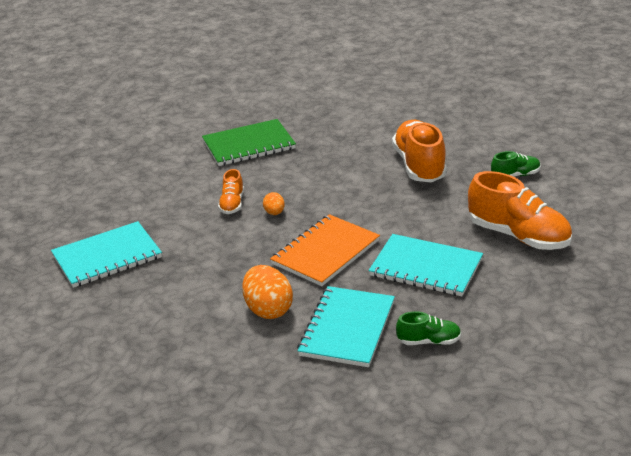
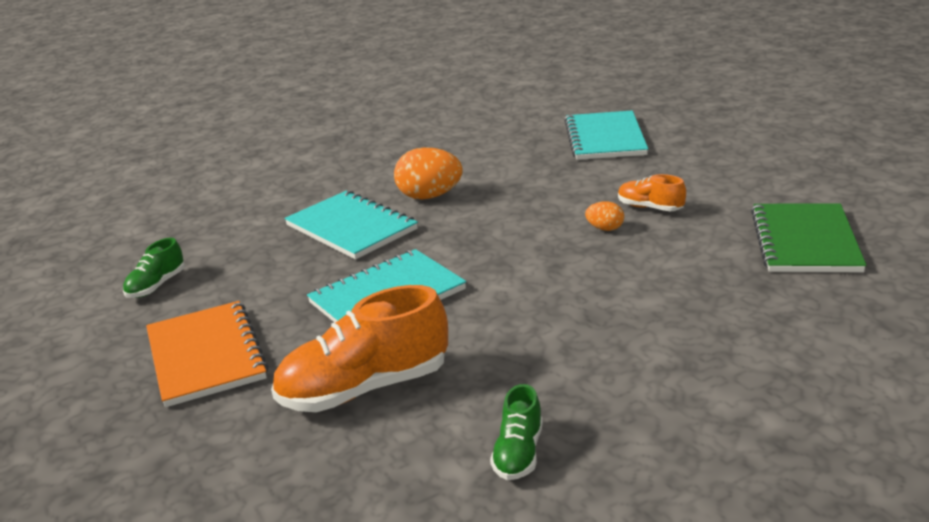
camera: 120 degrees right, 5 degrees down
orange notebook [270,214,380,286] -> orange notebook moved to [146,301,268,407]
orange shoe [392,120,447,182] -> none
green shoe [396,311,461,345] -> green shoe moved to [123,238,185,298]

